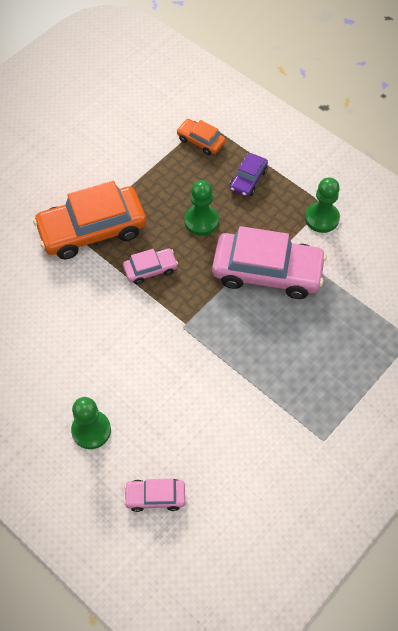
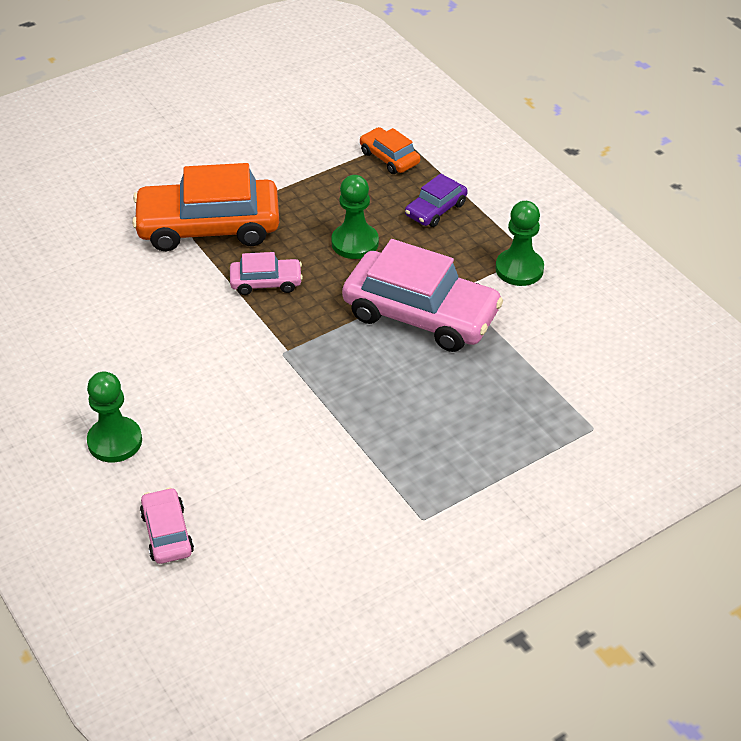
camera: 15 degrees right, 15 degrees down
pink car [124,479,185,512] -> pink car turned 60 degrees clockwise [140,487,194,564]

